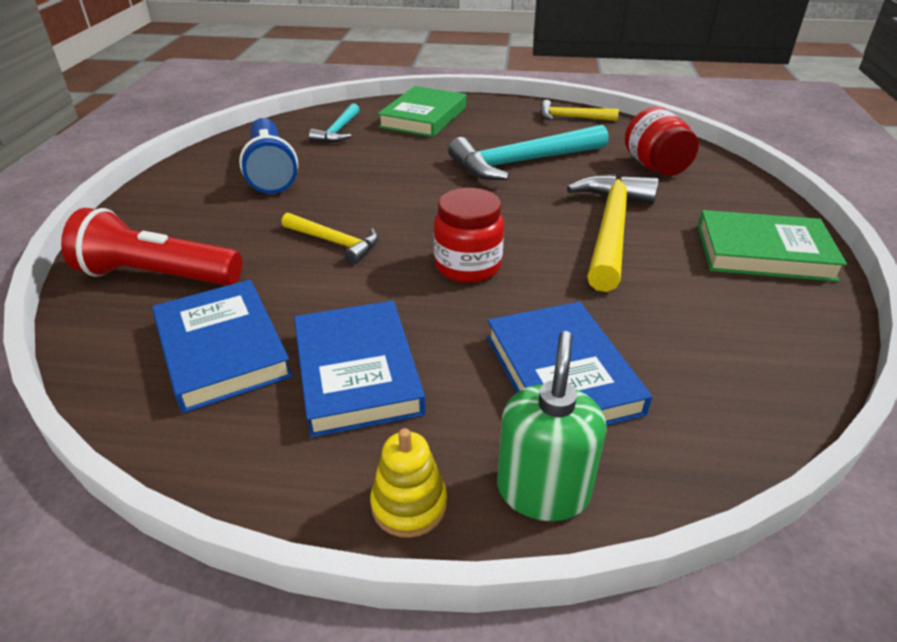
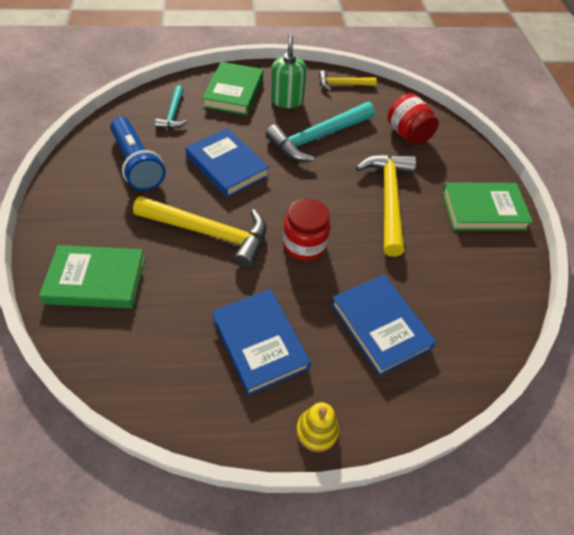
camera: 15 degrees left, 15 degrees up
red flashlight [61,208,242,286] -> green book [39,245,145,308]
blue book [152,280,293,413] -> blue book moved to [185,128,269,198]
yellow hammer [282,213,379,264] -> yellow hammer [133,196,266,268], size x1.83
green soap dispenser [497,331,607,521] -> green soap dispenser moved to [271,35,307,108]

